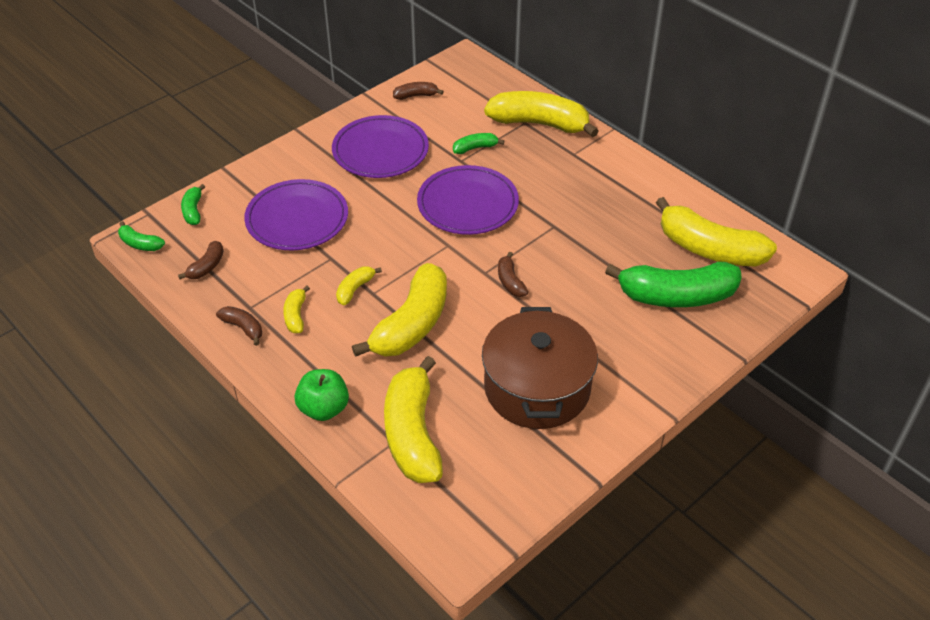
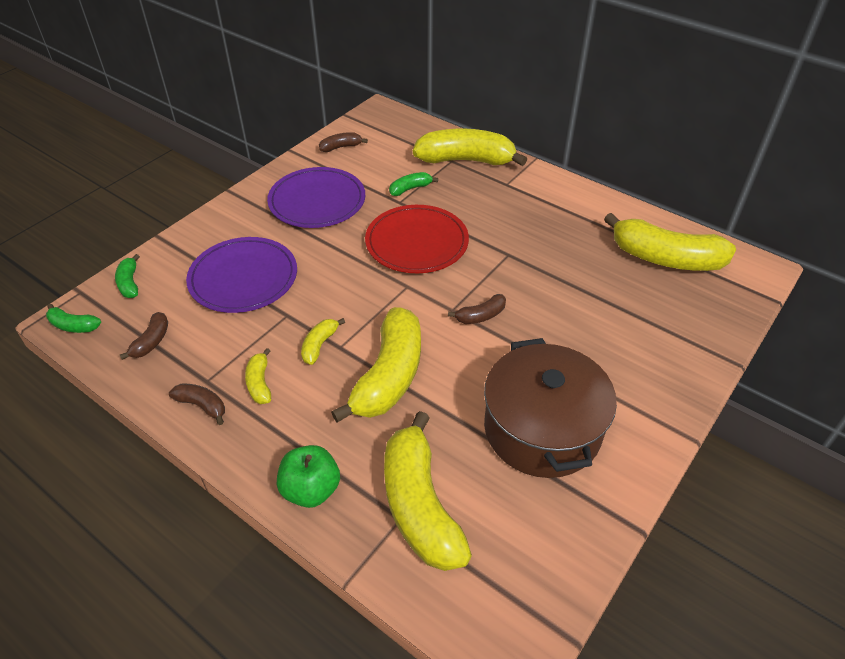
camera: 10 degrees left, 0 degrees up
purple plate [417,165,519,235] -> red plate [365,205,469,273]
brown banana [498,252,528,297] -> brown banana turned 90 degrees counterclockwise [448,294,506,324]
green banana [605,262,742,307] -> none

